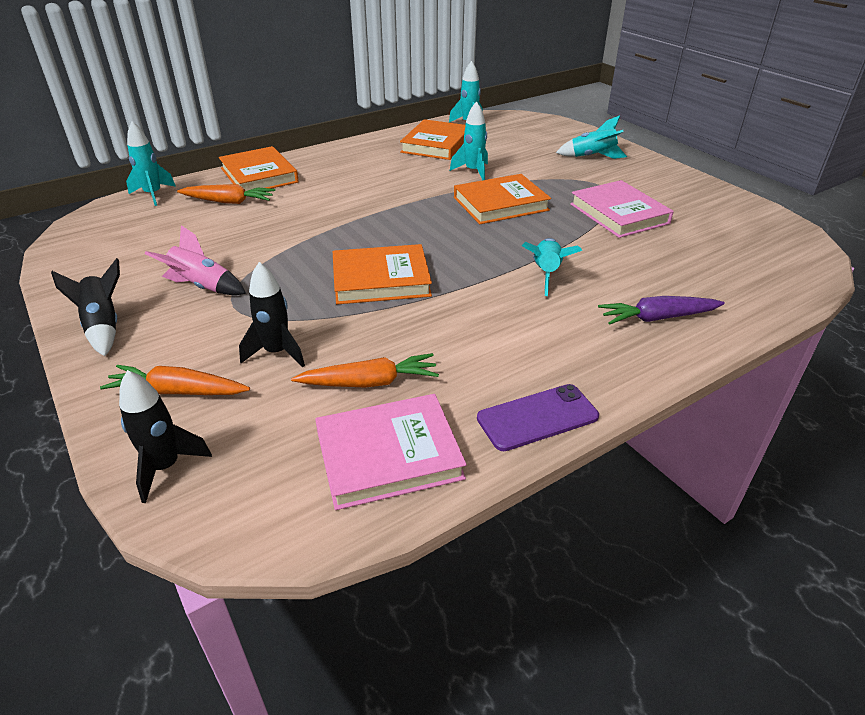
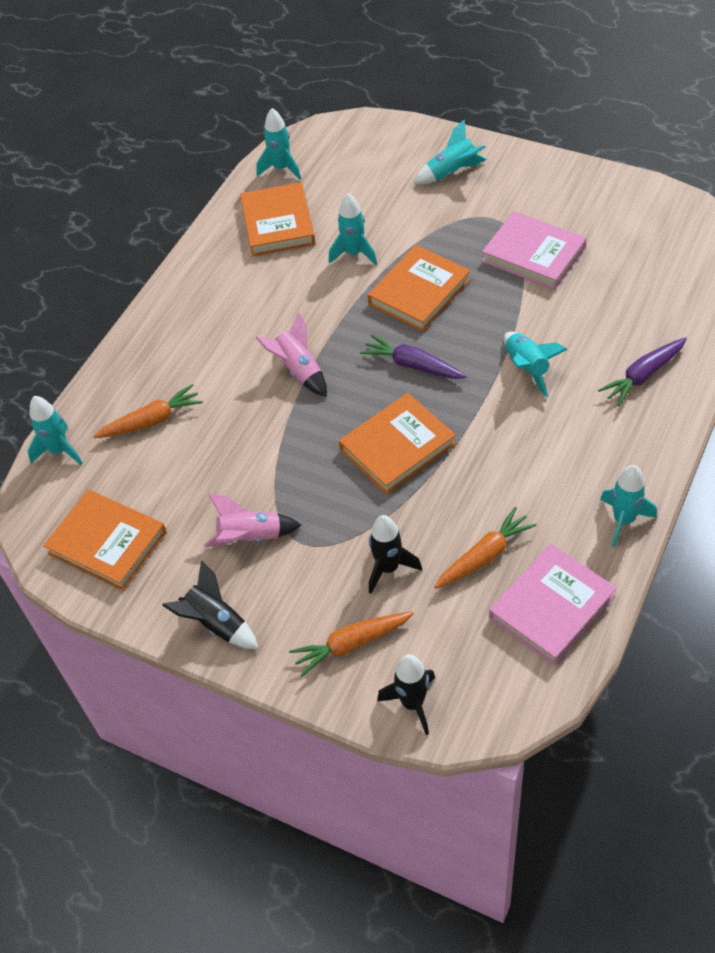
camera: 25 degrees left, 15 degrees up
orange book [219,146,299,191] -> orange book moved to [43,489,167,591]
purple phone [477,384,599,451] -> turquoise rocket [600,465,657,547]
none -> pink rocket [256,312,327,397]
none -> purple carrot [360,334,467,379]

